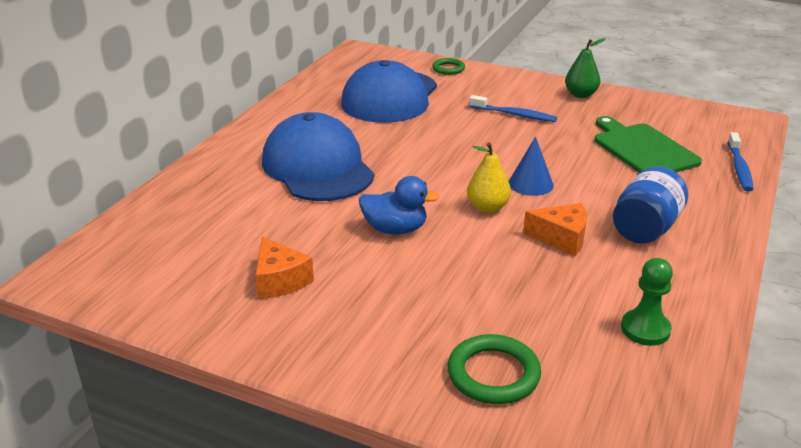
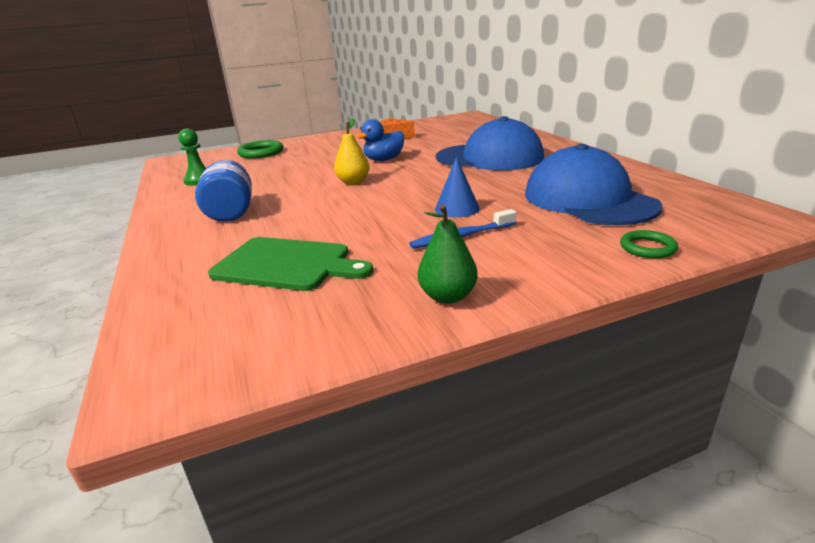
camera: 135 degrees right, 5 degrees down
blue cone [509,136,554,196] -> blue cone moved to [435,157,480,217]
orange cheese [523,203,587,256] -> none
blue toothbrush [728,132,753,192] -> none

